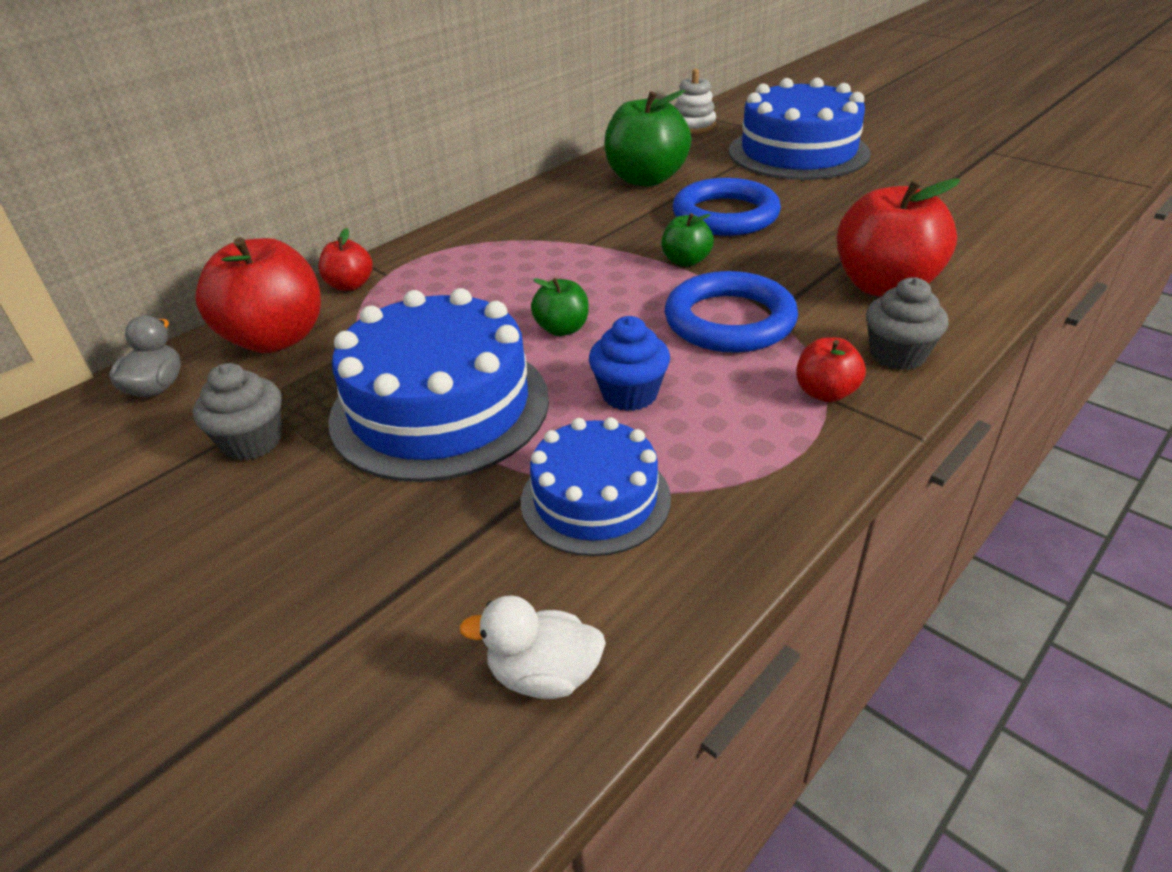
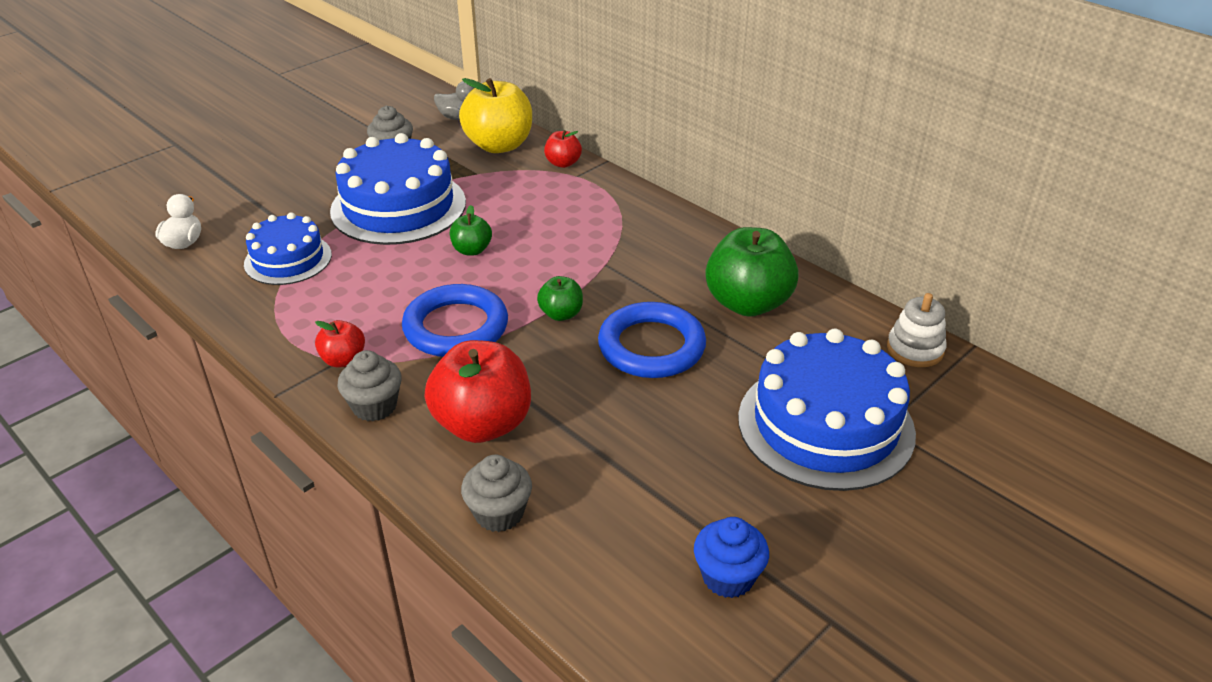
camera: 90 degrees right, 0 degrees up
red apple [195,237,321,353] -> yellow apple [459,78,532,153]
blue cupcake [589,316,670,411] -> blue cupcake moved to [694,517,769,598]
none -> grey cupcake [461,454,532,532]

